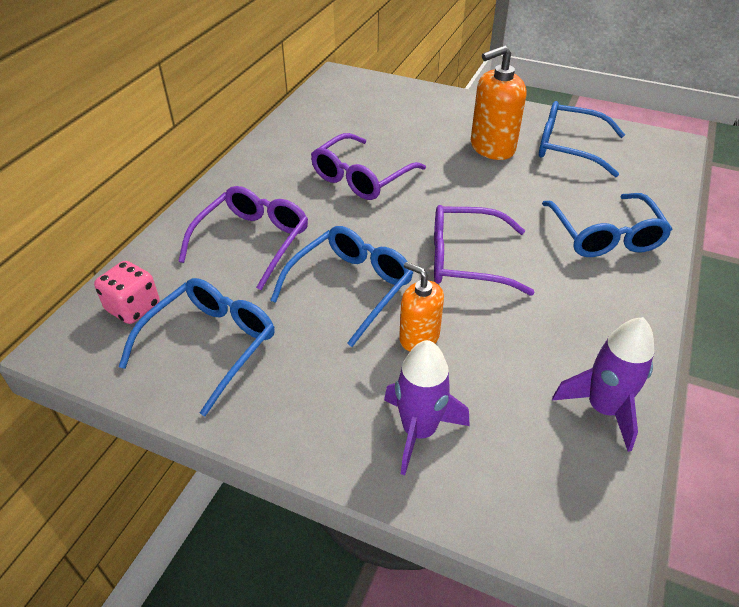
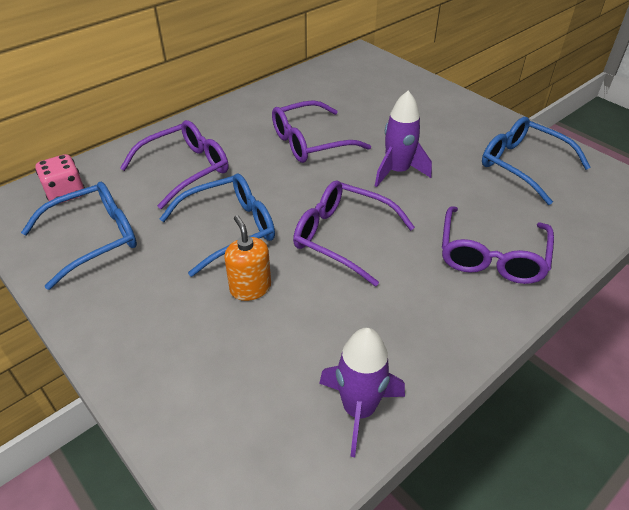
camera: 25 degrees right, 0 degrees up
purple rocket [384,340,470,475] -> purple rocket moved to [375,91,432,187]
orange soap dispenser [471,45,526,160] -> none
blue glasses [542,193,672,257] -> purple glasses [442,206,554,284]

